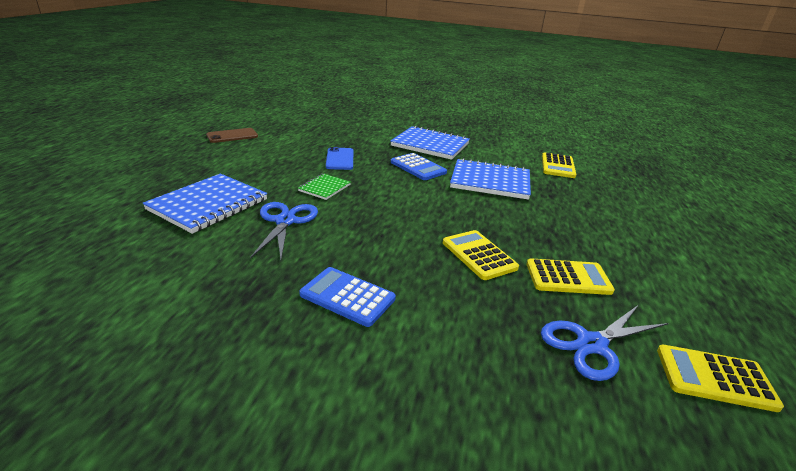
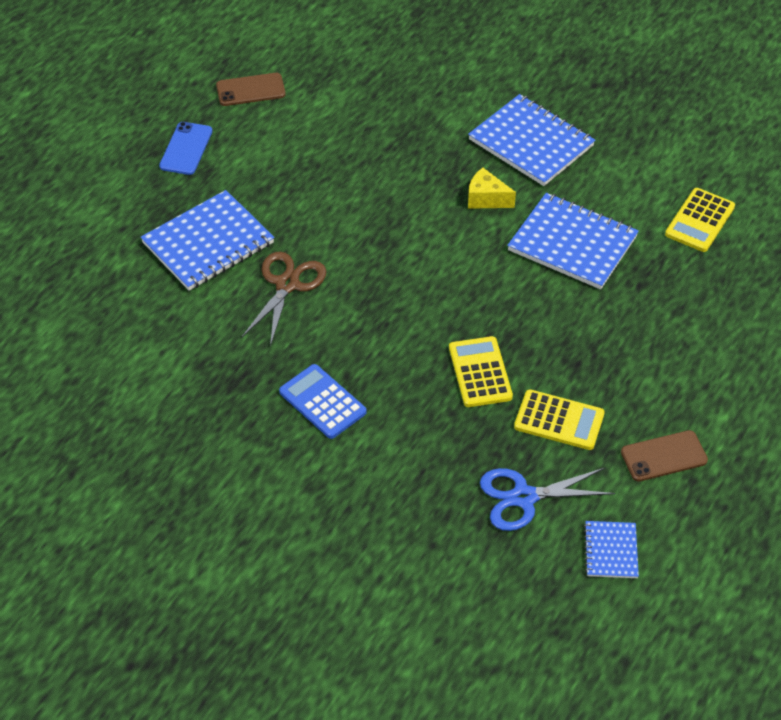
camera: 20 degrees right, 20 degrees up
blue scissors [250,202,318,259] -> brown scissors [242,251,326,347]
green notebook [298,173,351,200] -> none
blue phone [326,147,353,170] -> blue phone moved to [159,122,212,175]
blue calculator [391,153,447,180] -> yellow cheese [468,168,516,209]
yellow calculator [657,345,784,412] -> blue notebook [584,521,639,578]
none -> brown phone [621,430,708,482]

